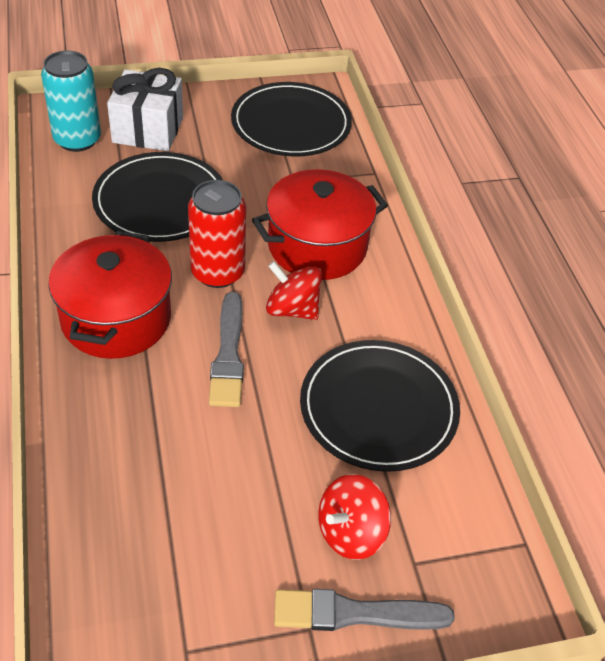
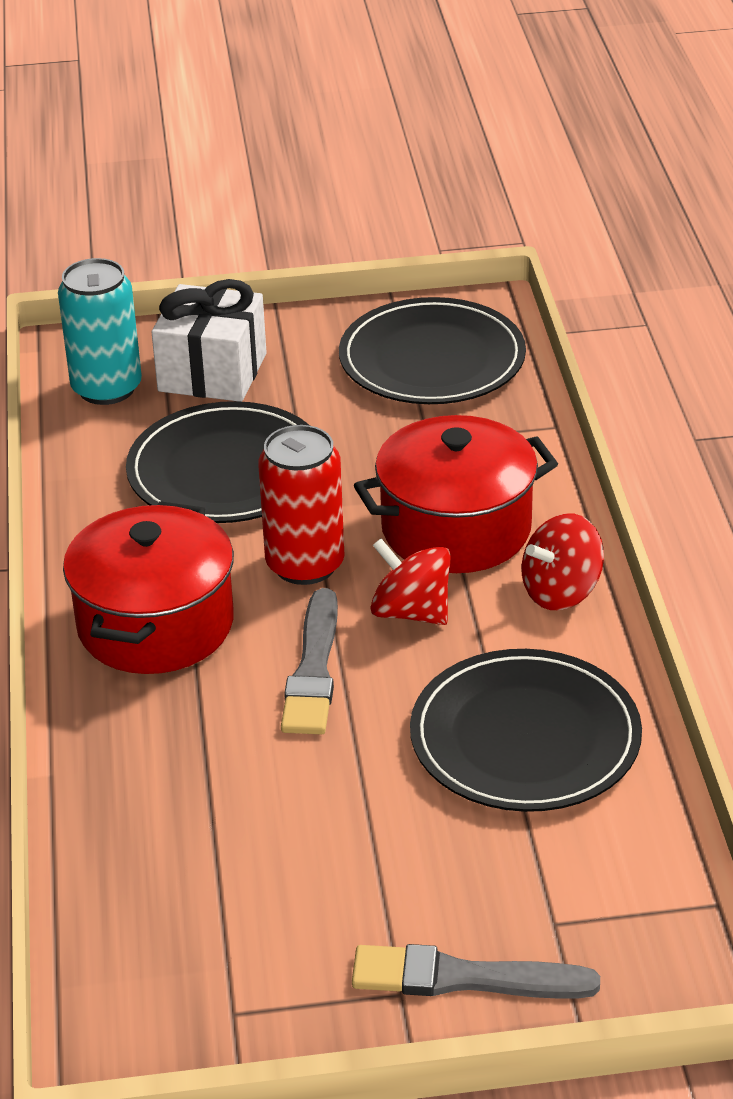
camera: 10 degrees right, 10 degrees down
red spinning top [318,474,391,560] -> red spinning top moved to [522,514,604,610]

